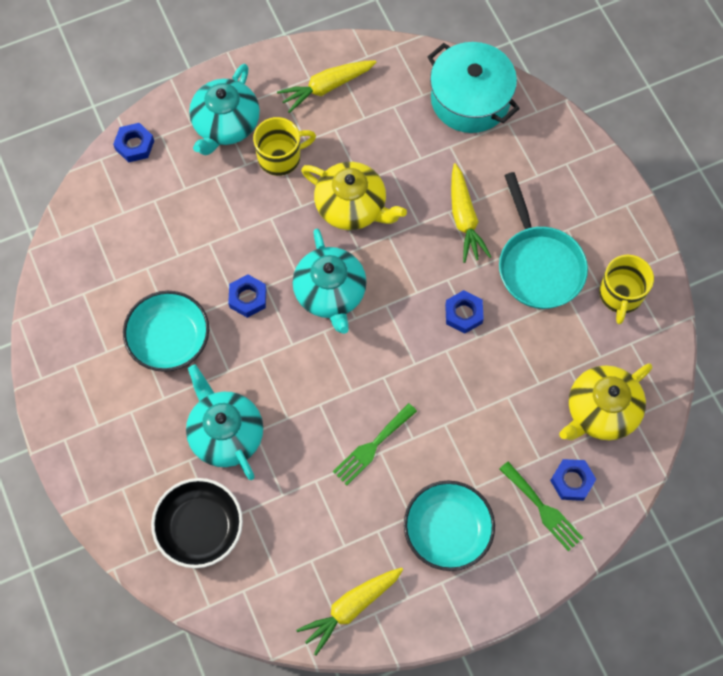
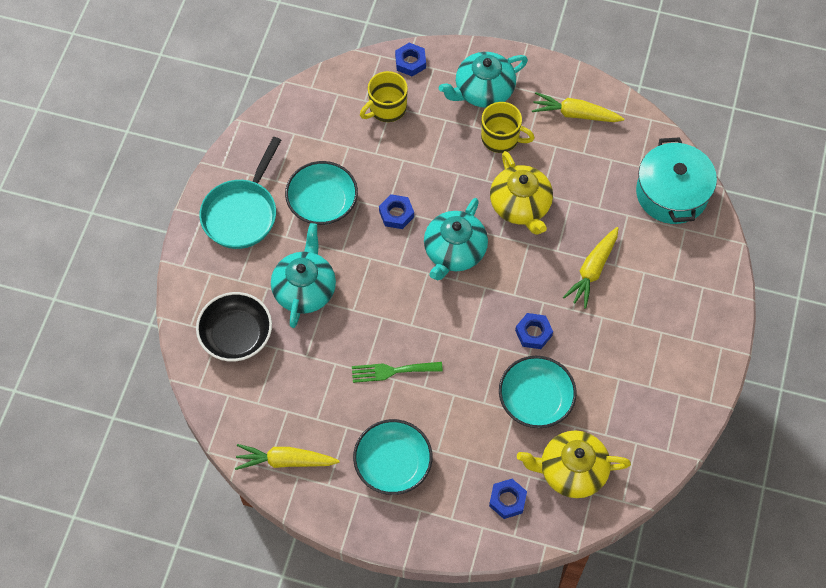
camera: 40 degrees right, 5 degrees down
turquoise pan [499,172,588,309] -> turquoise pan moved to [199,137,281,249]
green fork [500,462,583,551] -> none
yellow mug [599,255,654,324] -> yellow mug moved to [360,71,408,122]
none -> turquoise bowl [499,356,576,428]

